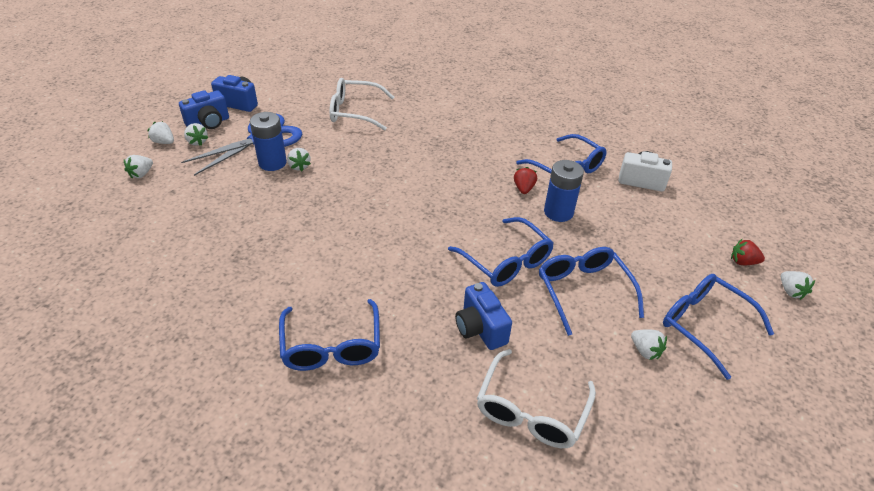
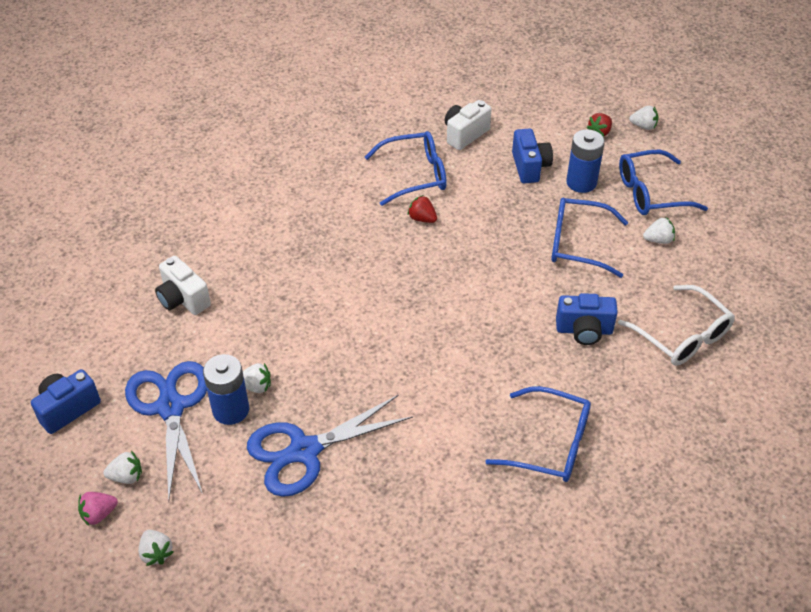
camera: 60 degrees left, 5 degrees up
white strawberry [147,121,174,144] -> pink strawberry [78,492,118,526]
blue camera [179,90,229,129] -> blue camera moved to [512,128,553,183]
white glasses [330,78,394,130] -> white camera [155,256,211,315]
blue glasses [448,217,554,287] -> none
blue battery [544,160,584,222] -> blue battery moved to [566,129,605,193]
none -> blue scissors [247,394,413,497]

